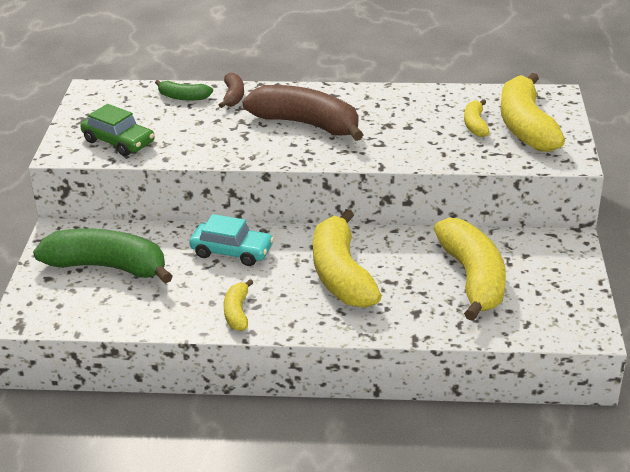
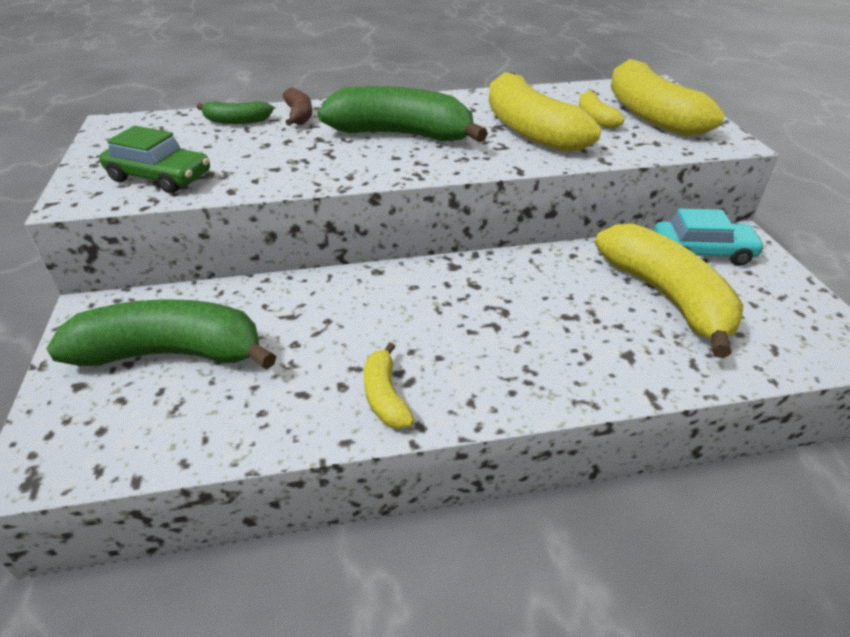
camera: 15 degrees left, 5 degrees up
turquoise car [189,214,274,266] -> turquoise car moved to [654,209,765,266]
brown banana [242,85,364,141] -> green banana [317,86,488,142]
yellow banana [313,209,382,308] -> yellow banana moved to [489,72,602,152]

